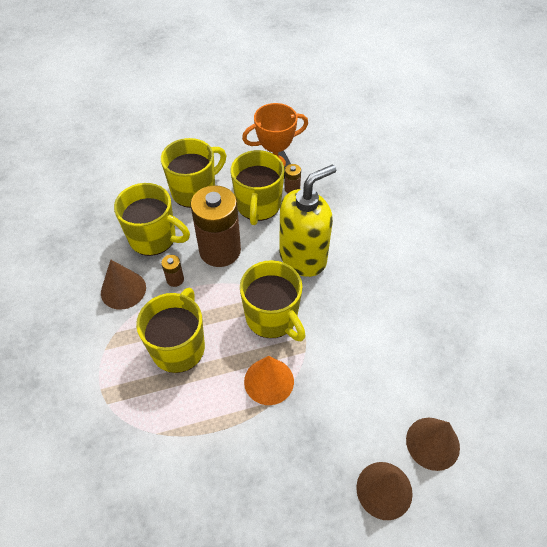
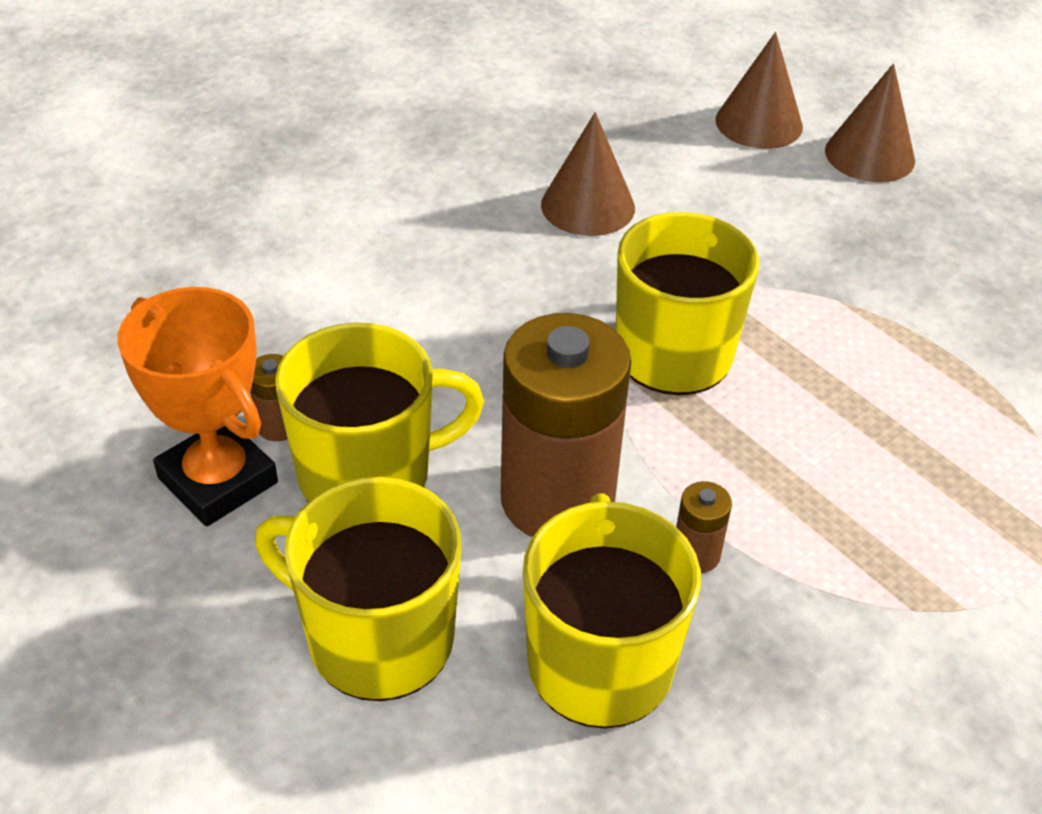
camera: 115 degrees left, 10 degrees down
brown cone [101,260,146,310] -> brown cone moved to [541,112,635,236]
yellow mug [136,288,205,373] -> none
orange cone [244,356,294,405] -> none
yellow soap dispenser [279,165,336,277] -> none

